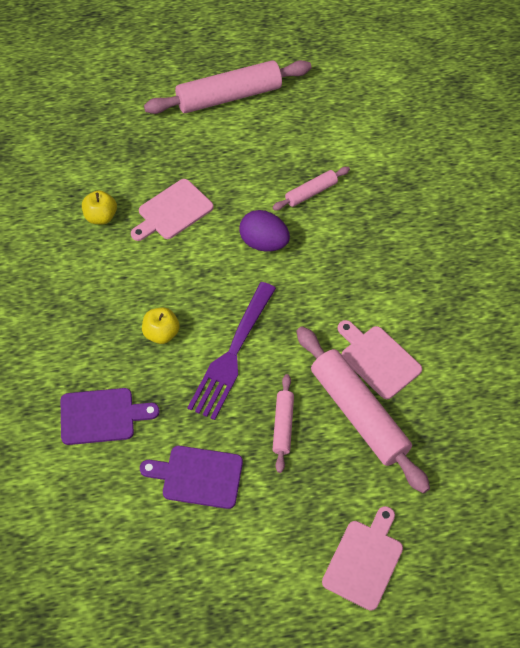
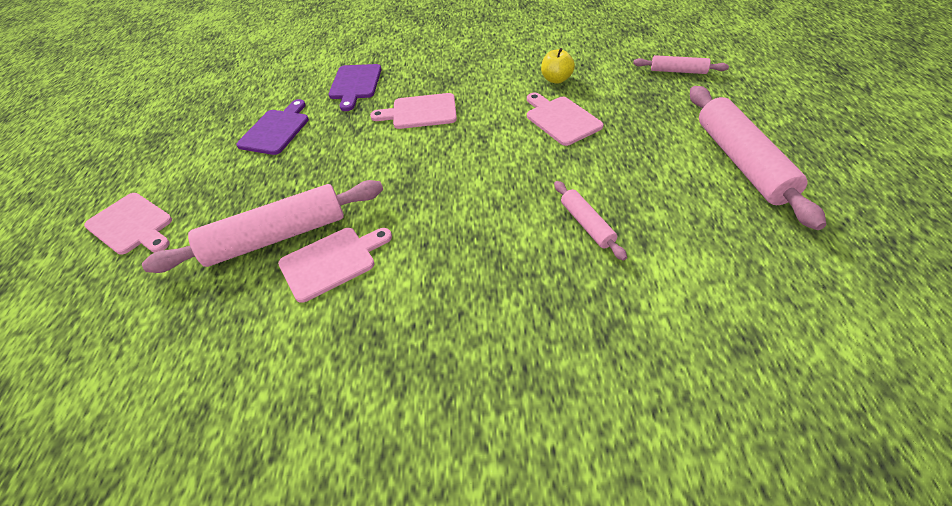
camera: 105 degrees right, 10 degrees down
yellow apple [142,307,180,344] -> pink cutting board [370,93,457,129]
purple fork [187,282,276,420] -> none
purple egg [239,210,290,251] -> none
pink rolling pin [273,374,294,473] -> pink rolling pin moved to [633,55,729,74]

